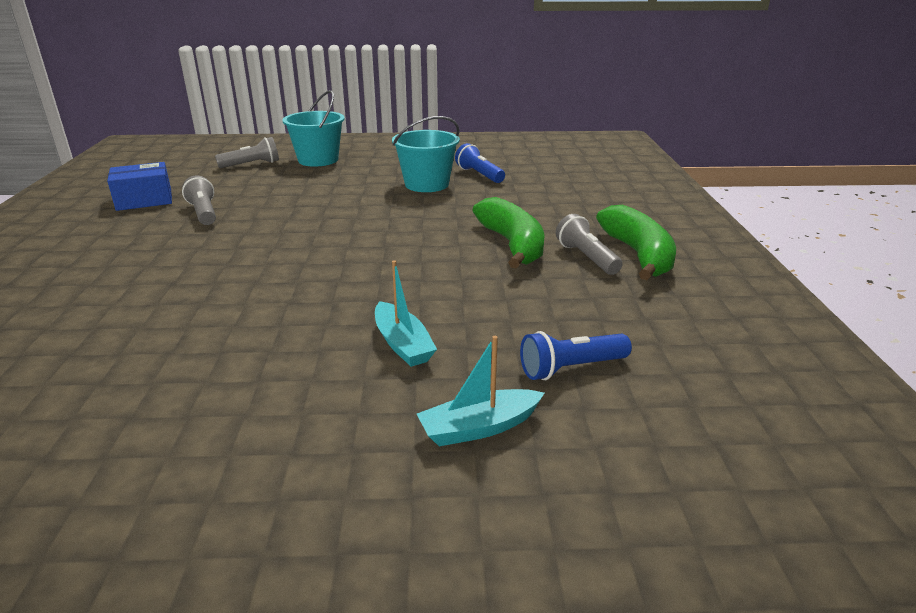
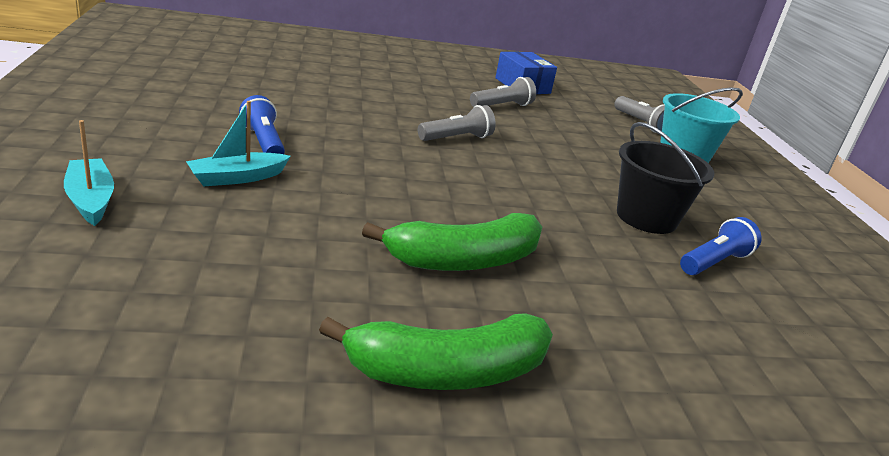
camera: 80 degrees right, 0 degrees up
turquoise bucket [392,116,460,192] -> black bucket [617,122,715,234]
blue flashlight [520,331,632,380] -> blue flashlight moved to [239,95,285,154]
grey flashlight [556,214,623,275] -> grey flashlight moved to [418,105,496,141]

